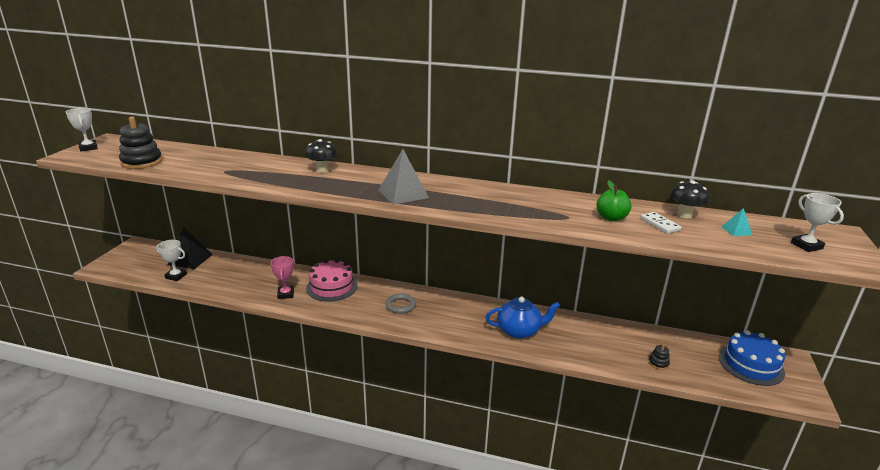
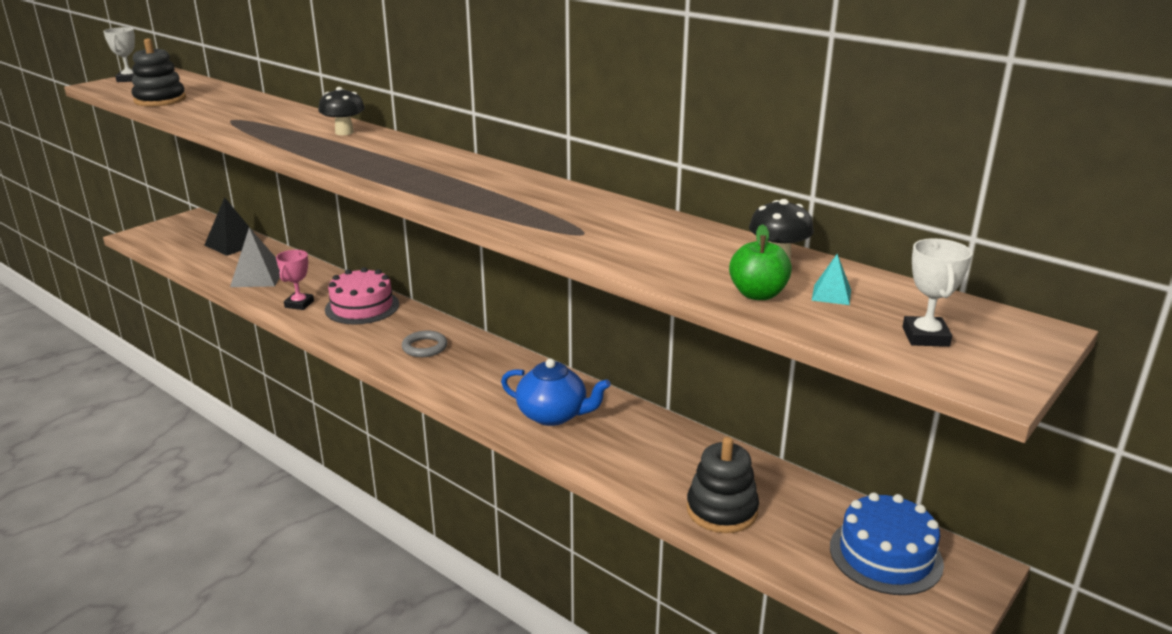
camera: 25 degrees right, 0 degrees up
white trophy [156,240,187,281] -> none
grey pyramid [379,149,429,205] -> grey pyramid moved to [230,228,280,287]
green apple [596,180,631,221] -> green apple moved to [729,224,792,300]
white domino [641,212,682,234] -> none
black stacking toy [649,344,670,370] -> black stacking toy [686,437,759,533], size x2.12

